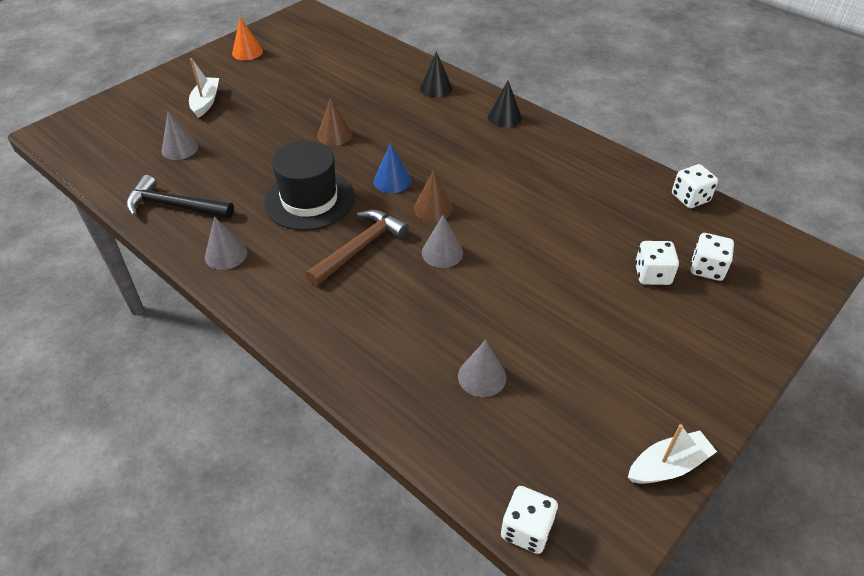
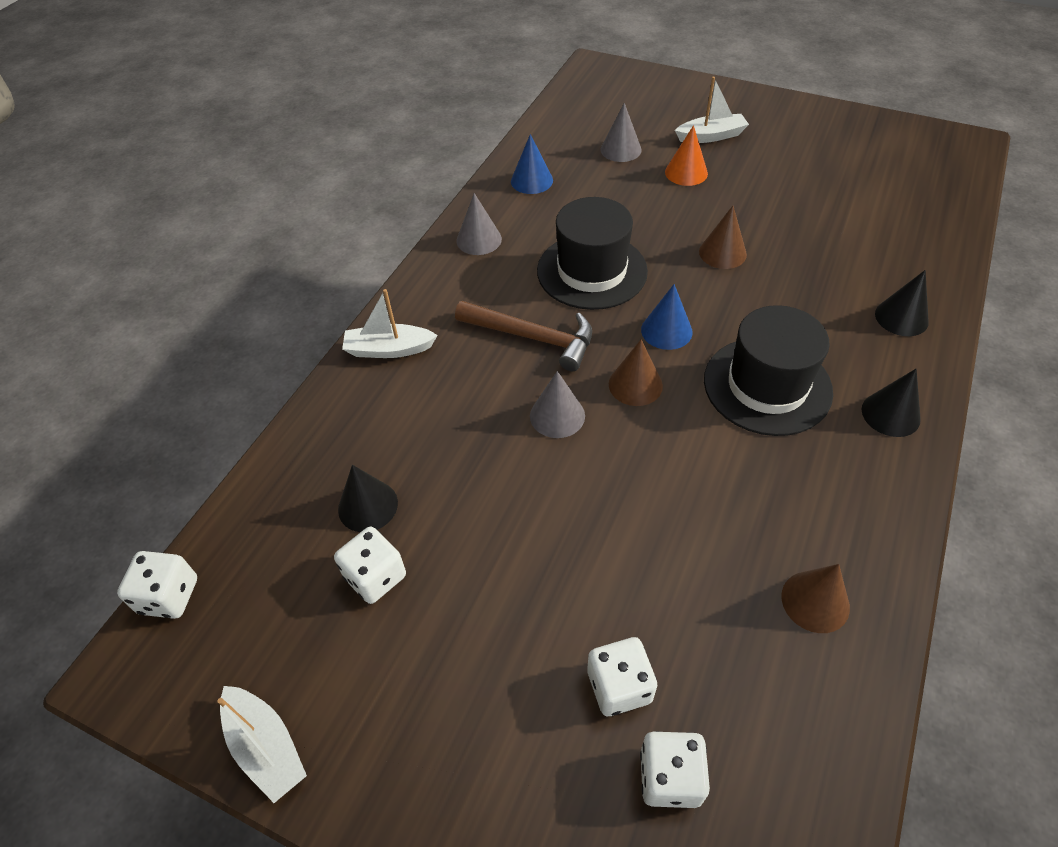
camera: 75 degrees right, 5 degrees up
black hammer [126,175,234,218] -> blue cone [511,134,553,194]
orange cone [232,17,263,60] -> orange cone moved to [665,125,708,186]
grey cone [458,340,506,397] -> black cone [338,465,398,532]
white dice [672,164,718,208] -> white dice moved to [334,527,406,604]
none -> white boat [342,289,438,358]
none -> black hat [704,305,833,436]
none -> brown cone [781,564,850,633]

